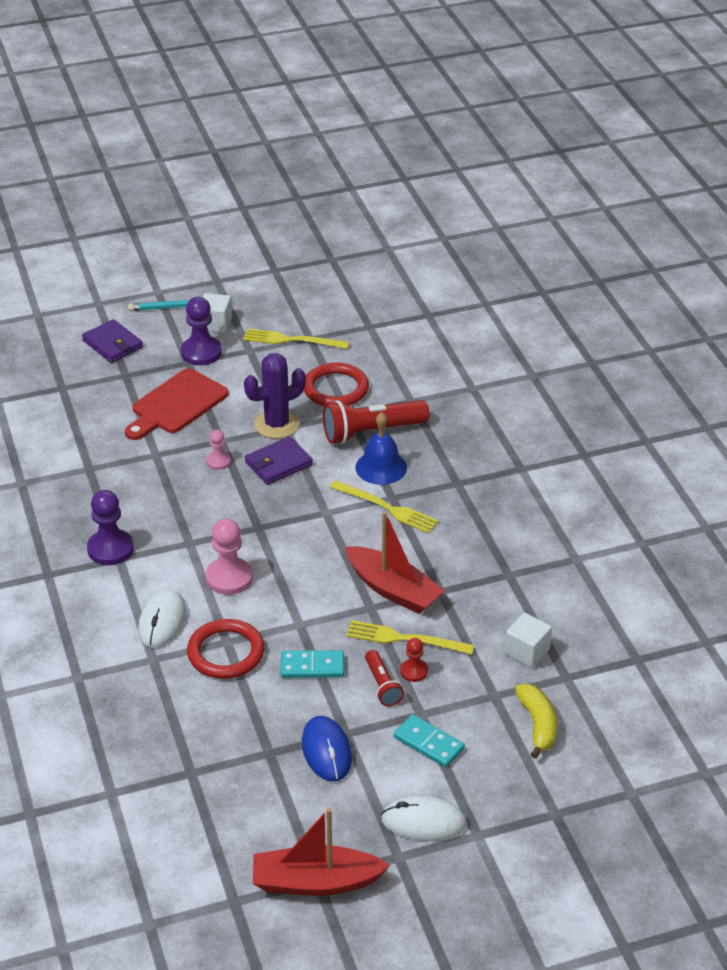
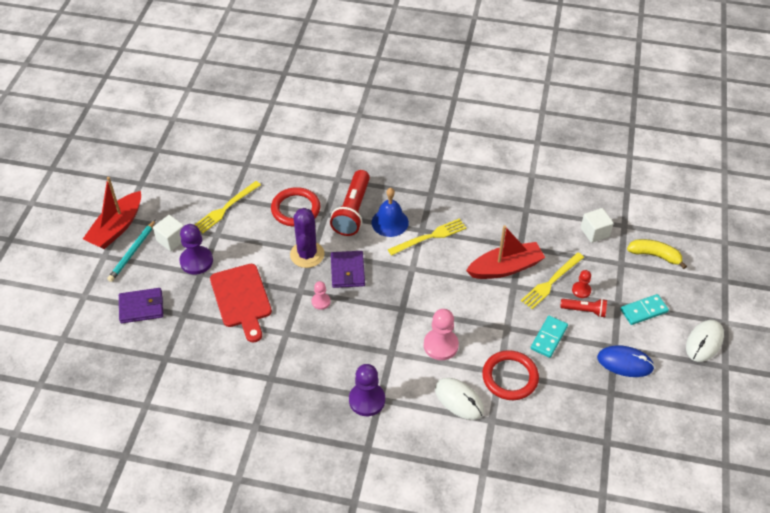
camera: 60 degrees left, 10 degrees up
red boat [253,808,390,896] -> red boat moved to [83,177,141,249]

